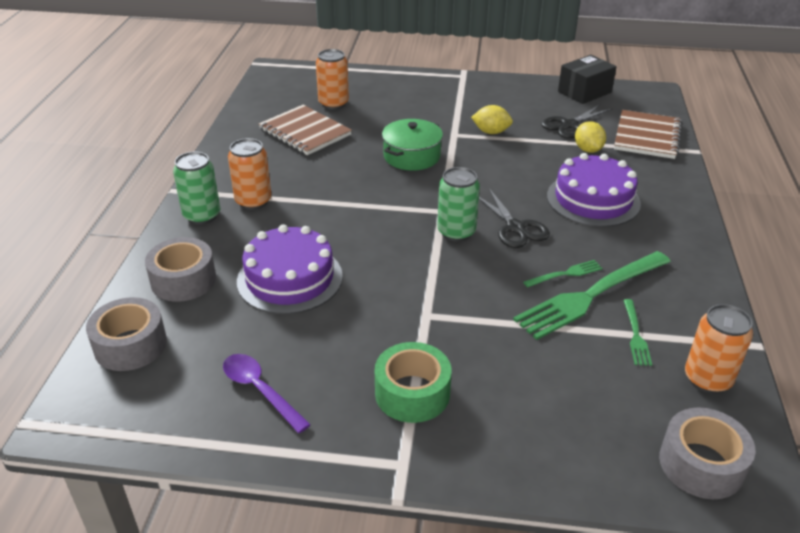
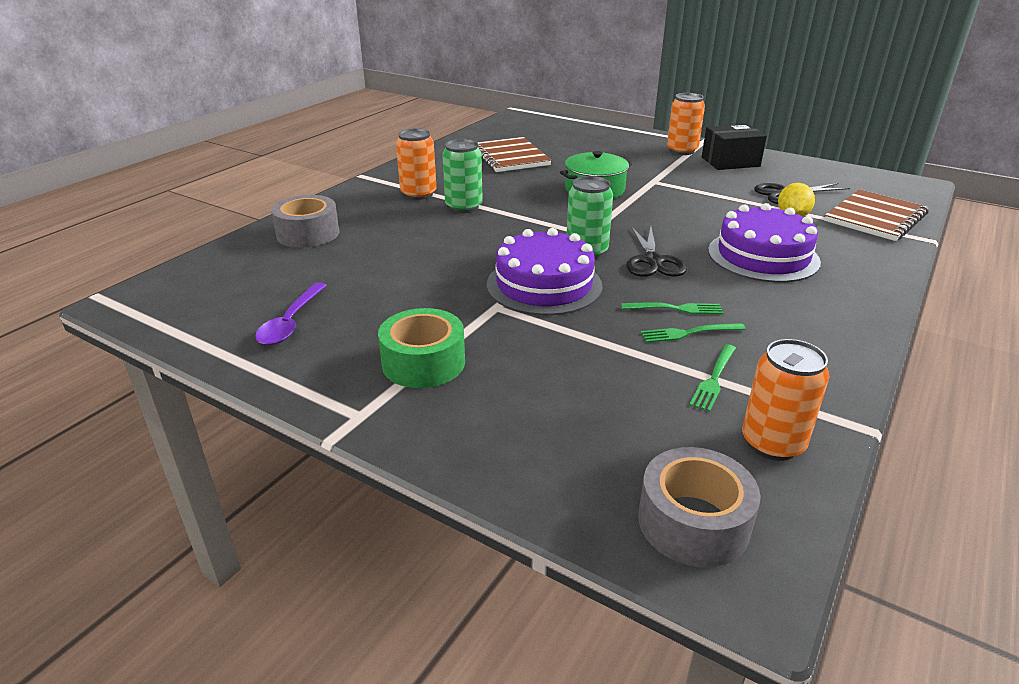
camera: 25 degrees right, 5 degrees down
grey tape [86,297,167,371] -> none
green can [173,152,220,225] -> green can moved to [442,139,483,213]
purple spoon [223,354,311,433] -> purple spoon turned 150 degrees counterclockwise [255,282,327,345]
purple cake [237,224,343,314] -> purple cake moved to [487,228,603,316]
orange can [316,49,349,110] -> orange can moved to [667,93,705,155]
yellow lemon [471,105,513,134] -> none
green fork [513,251,671,340] -> green fork [641,323,746,343], size x0.46
black box [558,55,617,104] -> black box moved to [702,124,767,170]

